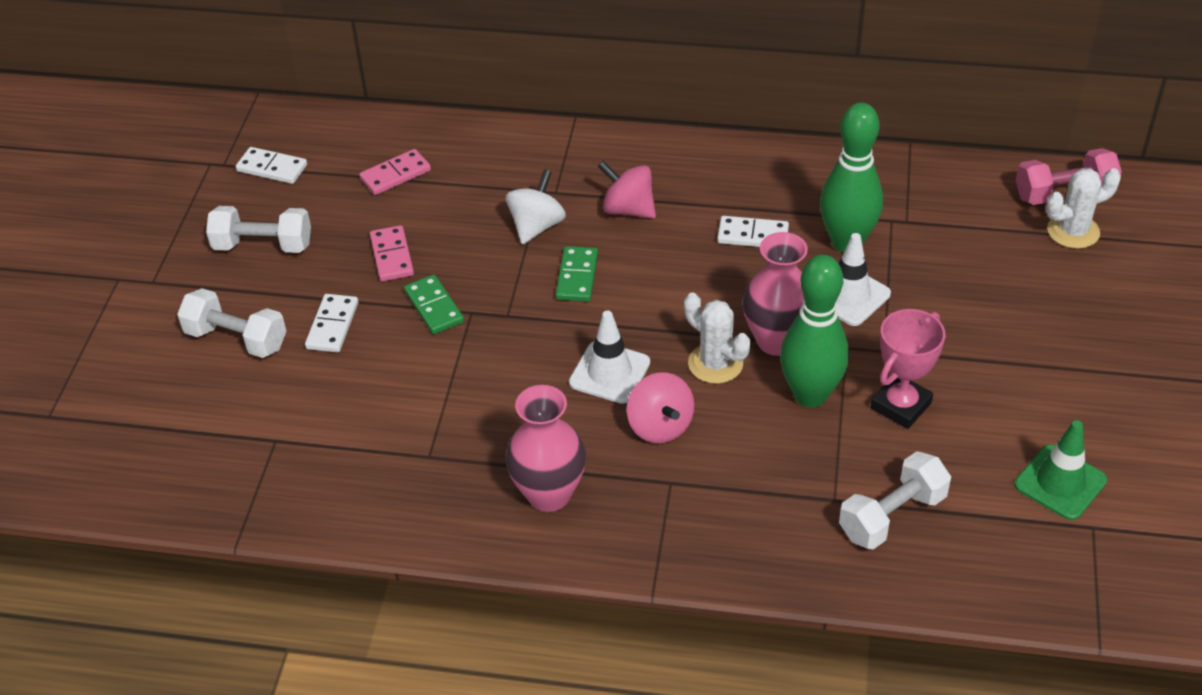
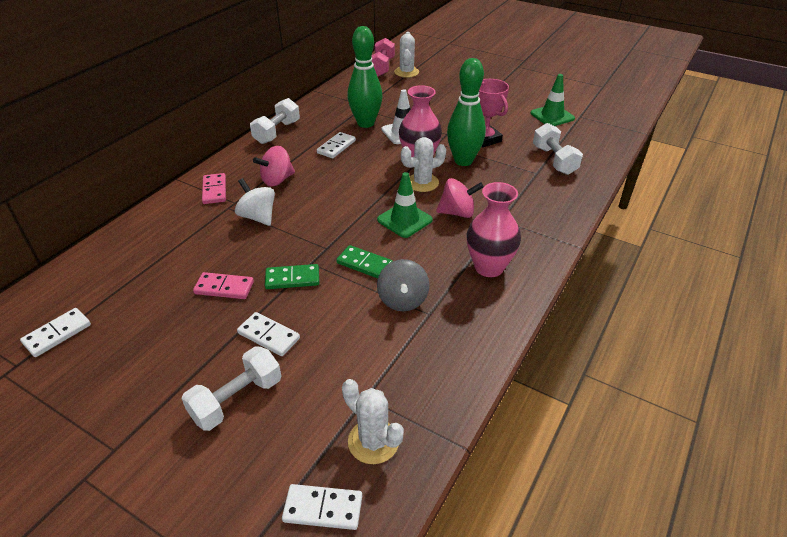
camera: 70 degrees left, 5 degrees down
white dumbbell [206,206,311,253] -> white dumbbell moved to [250,98,300,144]
pink domino [359,149,431,195] -> pink domino moved to [202,173,226,204]
green domino [556,246,598,302] -> green domino moved to [336,245,393,278]
white traffic cone [569,311,650,404] -> green traffic cone [377,172,433,238]
none -> white domino [282,484,362,530]
none -> white cactus [342,379,404,464]
none -> grey spinning top [377,259,429,311]

